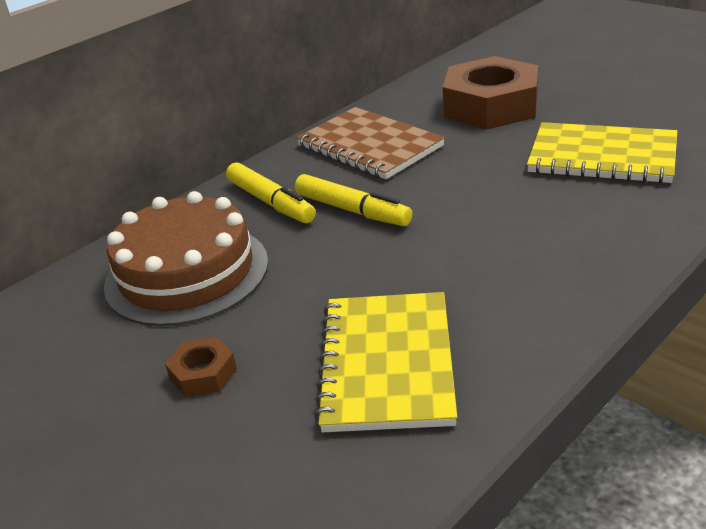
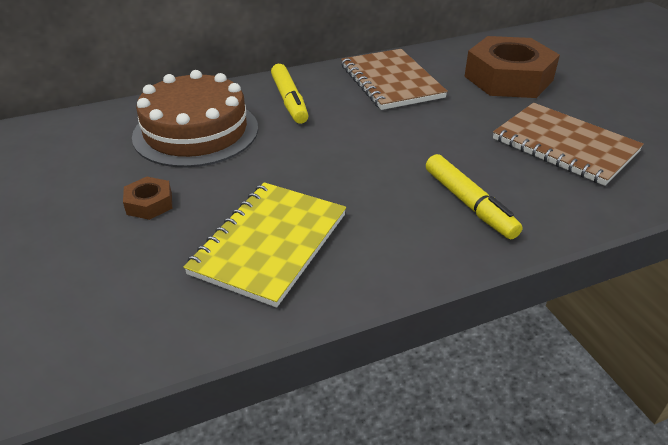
camera: 20 degrees right, 5 degrees up
yellow marker [295,174,412,226] -> yellow marker moved to [426,154,522,239]
yellow notebook [527,122,677,183] -> brown notebook [493,103,644,186]

